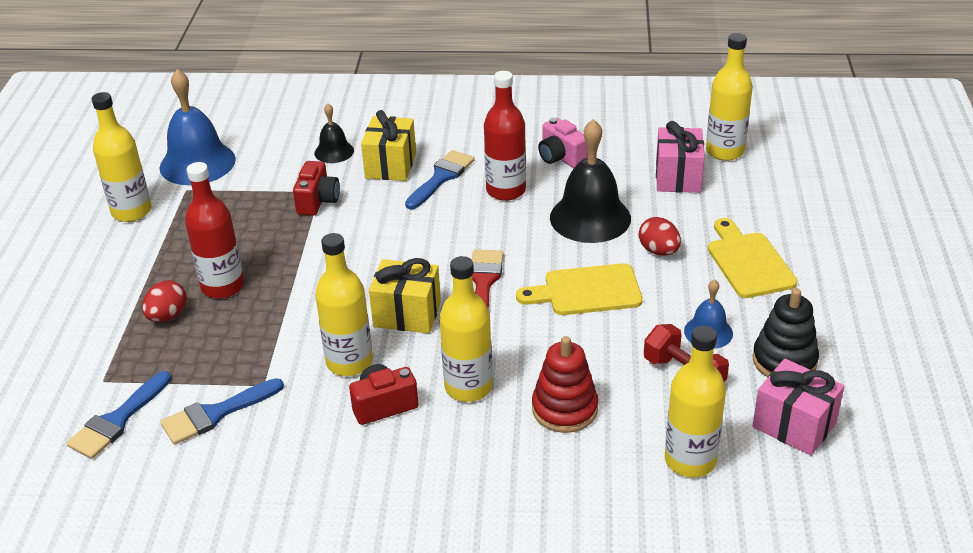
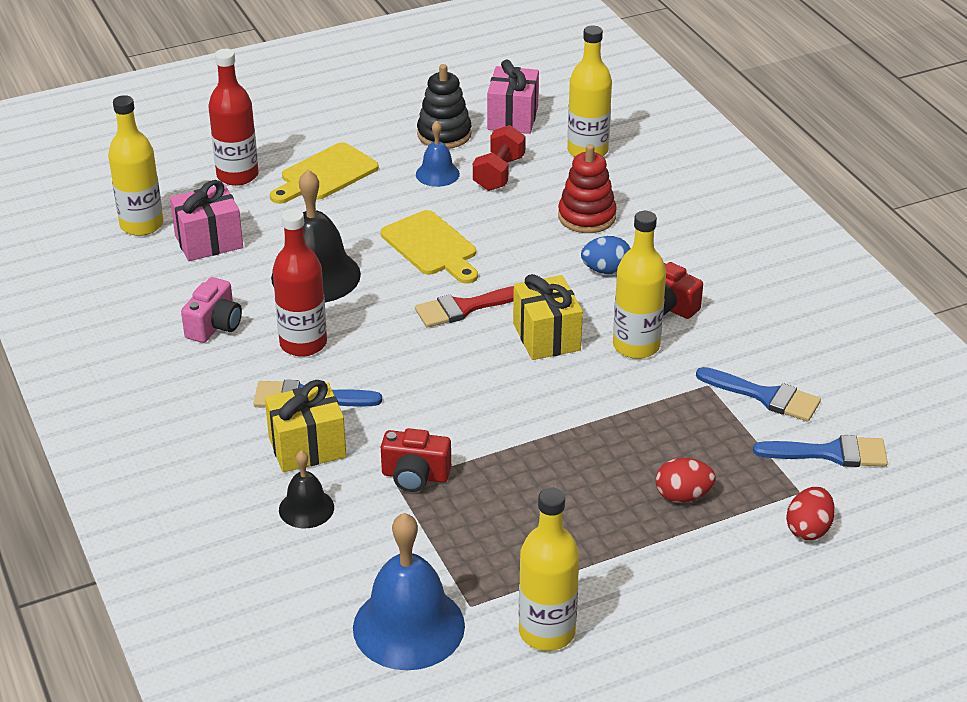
camera: 120 degrees left, 0 degrees up
red bottle [185,162,244,299] -> red bottle moved to [208,49,258,186]
red camera [293,161,340,216] -> red camera turned 150 degrees counterclockwise [381,428,451,492]
yellow bottle [439,256,493,402] -> blue egg [581,236,631,274]
red egg [639,217,681,255] -> red egg moved to [786,487,835,540]

